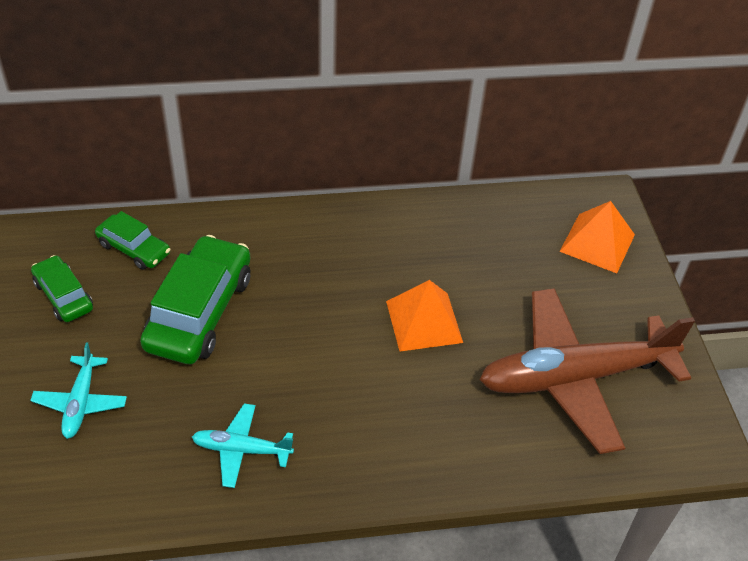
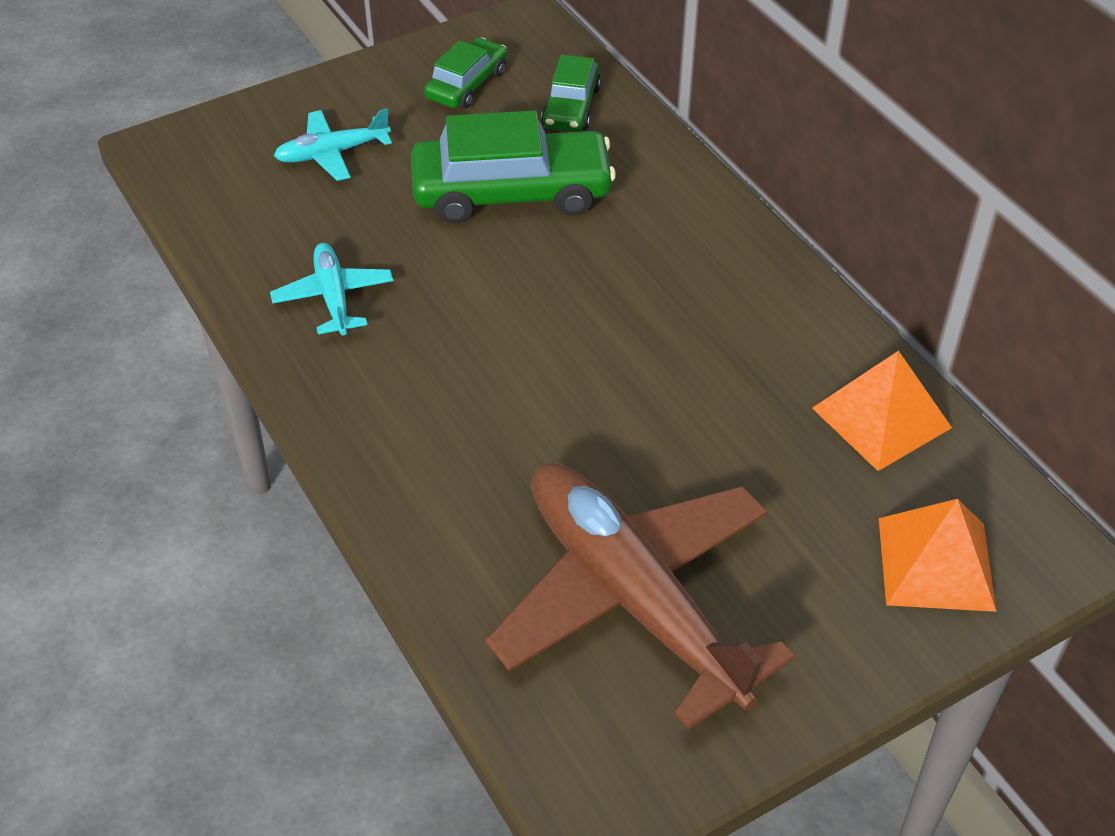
camera: 70 degrees right, 0 degrees up
orange pyramid [386,280,463,351] -> orange pyramid moved to [812,351,952,471]

